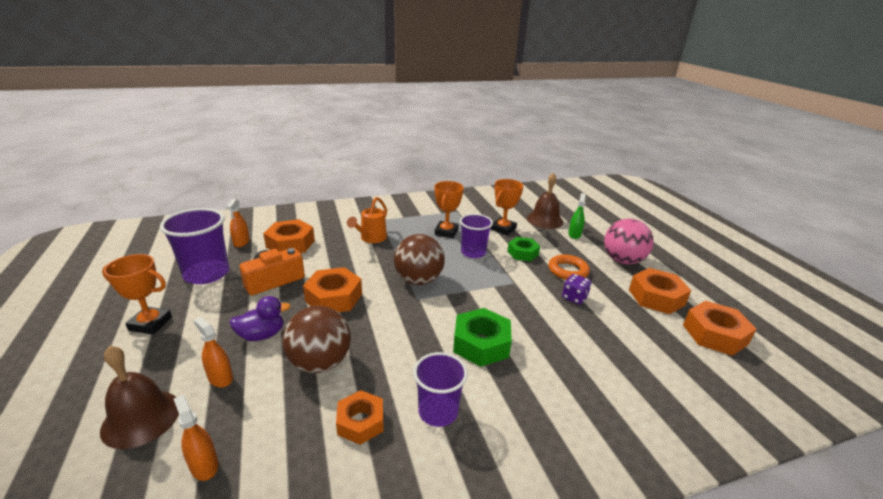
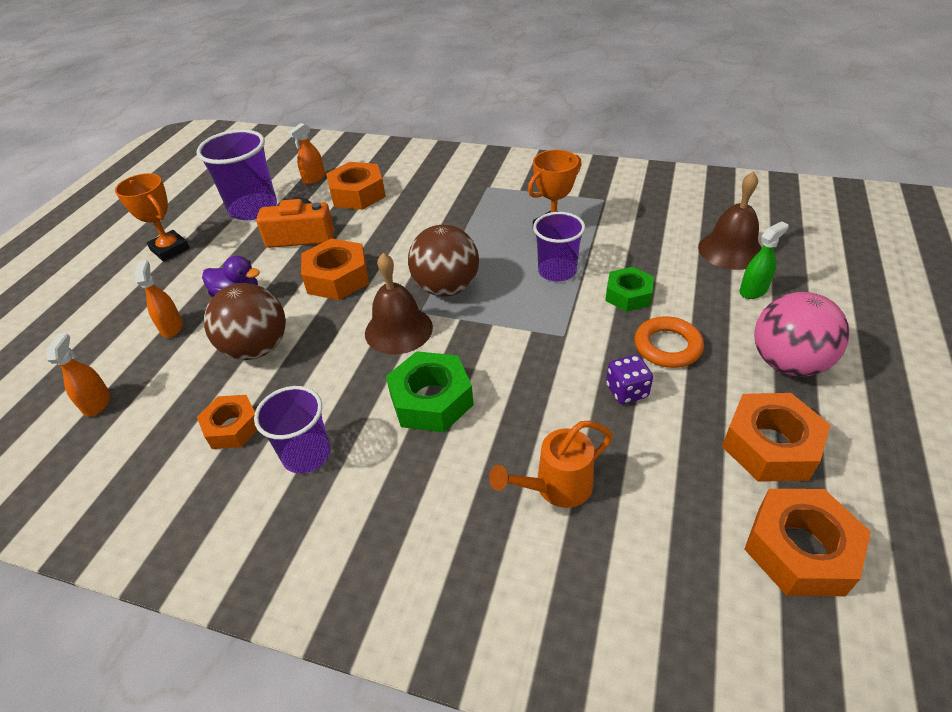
camera: 40 degrees right, 15 degrees up
brown bell [100,346,179,449] -> brown bell moved to [365,253,433,354]
orange watering can [347,197,387,243] -> orange watering can moved to [489,421,613,508]
orange trophy [491,179,523,235] -> none

